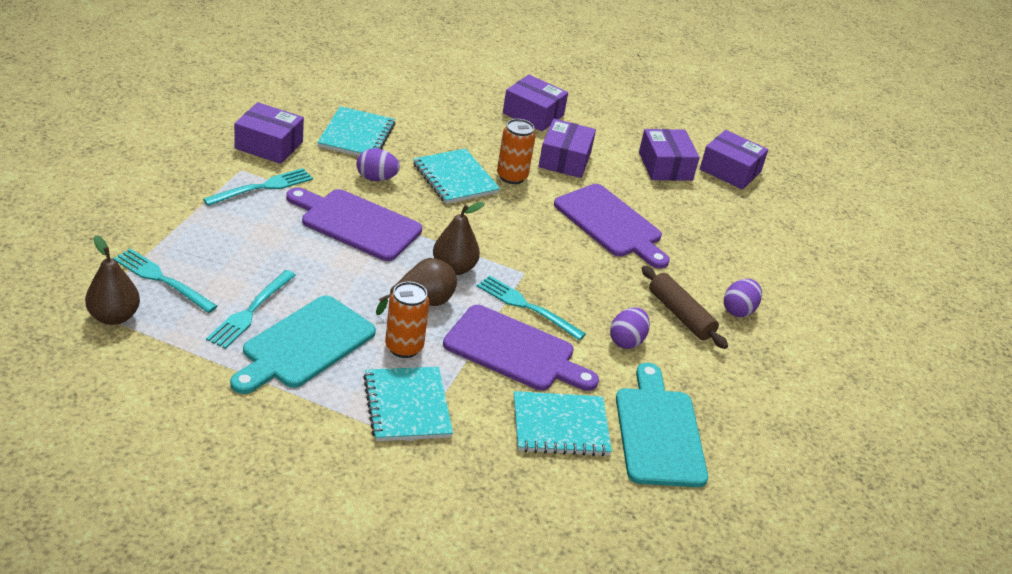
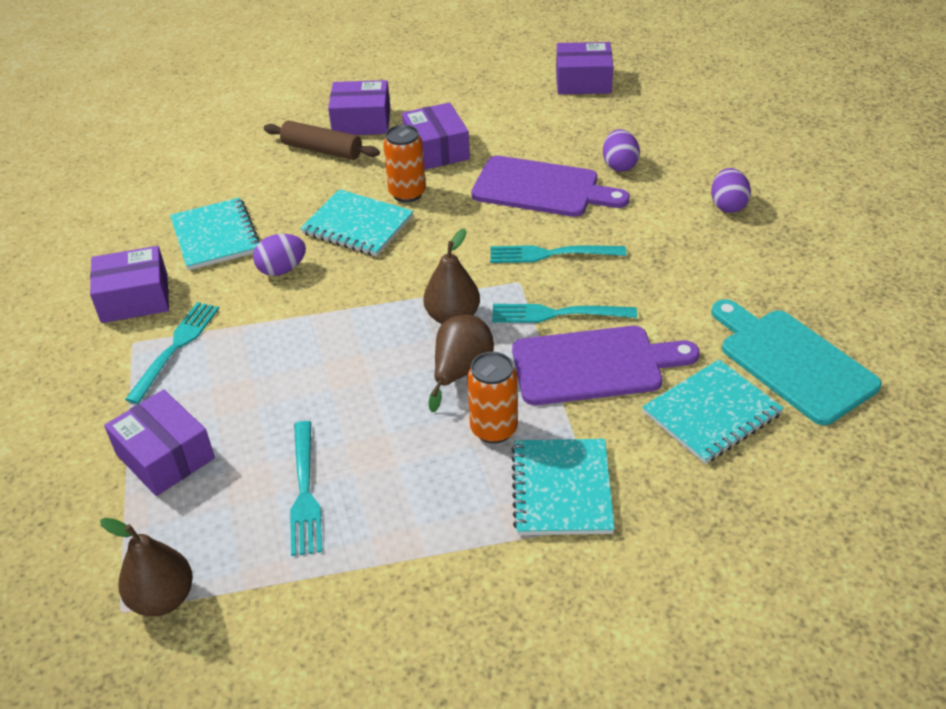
camera: 25 degrees left, 5 degrees up
turquoise fork [113,249,217,313] -> turquoise fork moved to [490,245,626,263]
turquoise cutting board [230,295,376,394] -> none
purple cutting board [286,187,422,261] -> none
turquoise notebook [363,367,453,441] -> turquoise notebook turned 45 degrees clockwise [511,439,615,535]
purple egg [610,307,650,349] -> purple egg moved to [603,129,640,172]
purple box [639,129,700,181] -> purple box moved to [104,389,215,496]
brown rolling pin [641,266,728,349] -> brown rolling pin moved to [264,120,380,160]

